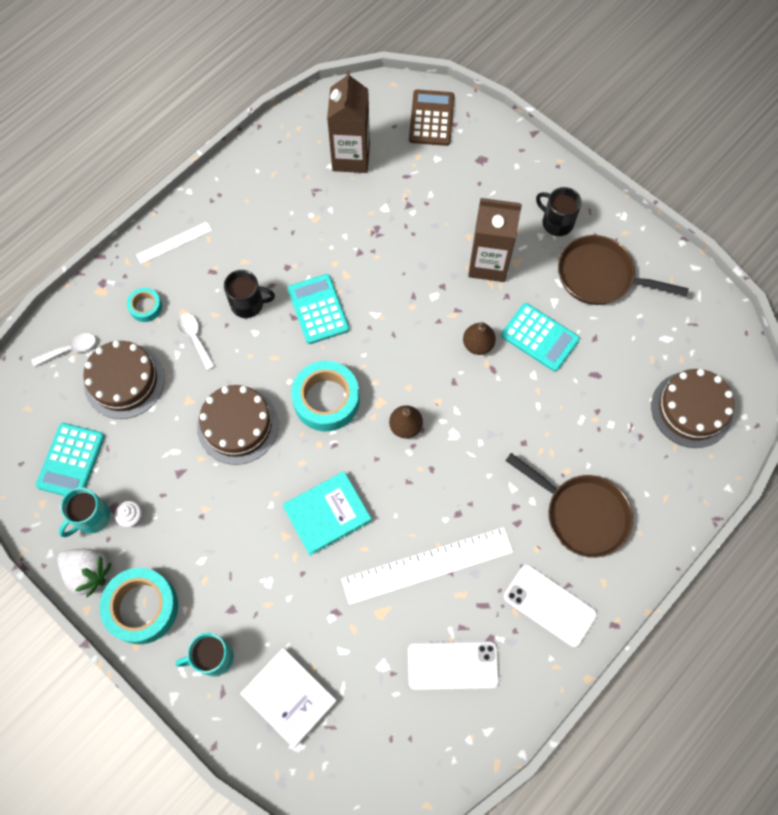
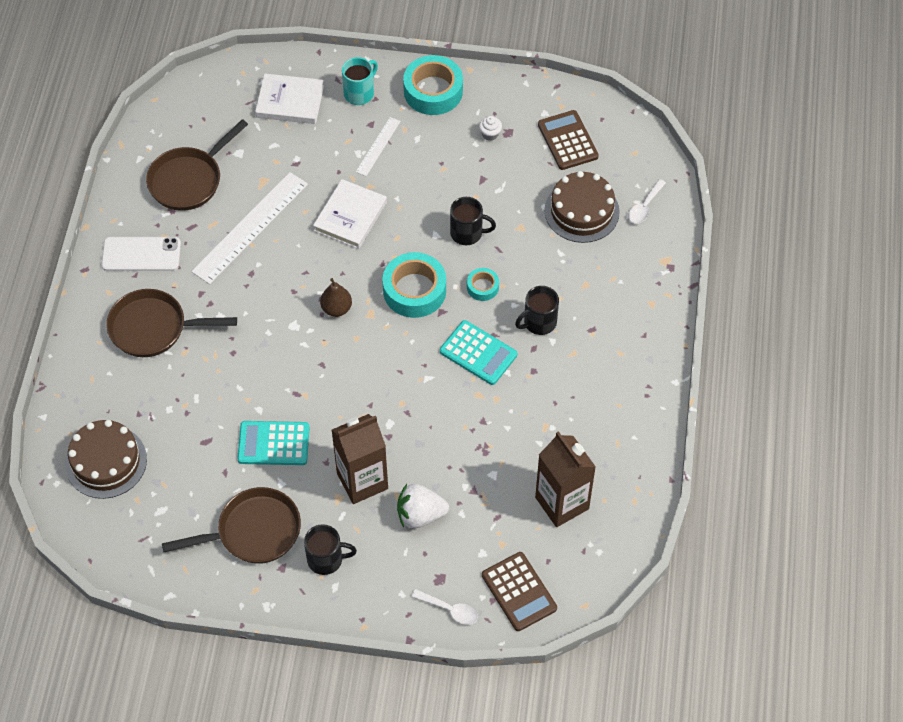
camera: 145 degrees right, 10 degrees down
turquoise calculator [36,423,105,496] -> brown calculator [538,110,599,170]
white strawberry [58,549,111,597] -> white strawberry moved to [397,484,449,528]
turquoise mug [59,487,110,537] -> none
turquoise tape [127,288,162,322] -> turquoise tape moved to [467,268,499,301]
white ruler [136,221,212,264] -> white ruler moved to [356,117,401,176]
white spoon [177,313,215,370] -> white spoon moved to [412,589,478,625]
brown cake [197,385,279,465] -> black mug [450,197,496,245]
turquoise book [283,471,372,556] -> white book [313,179,387,249]
white phone [408,642,499,690] -> brown pan [146,119,248,211]
brown pear [463,322,496,355] -> none

